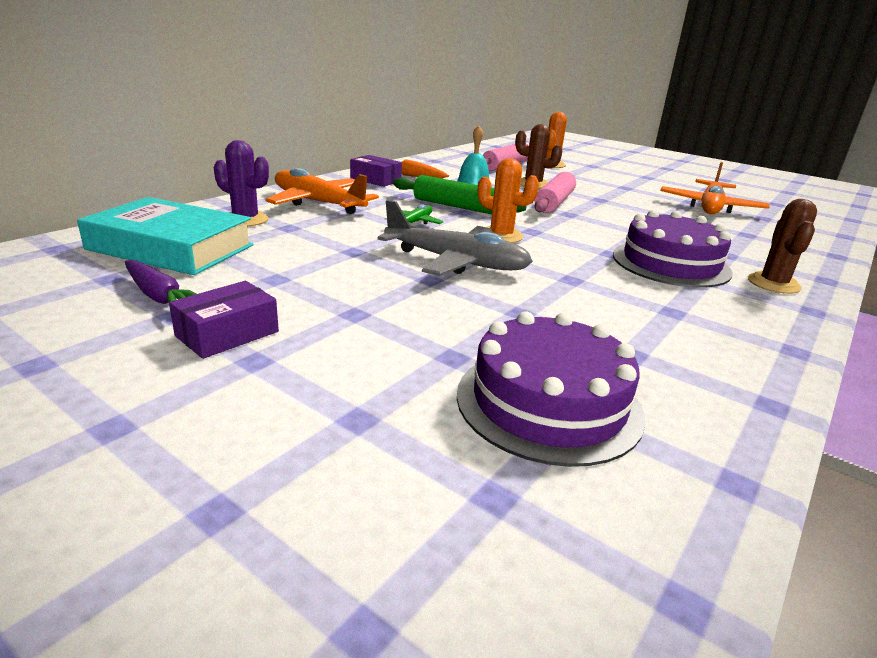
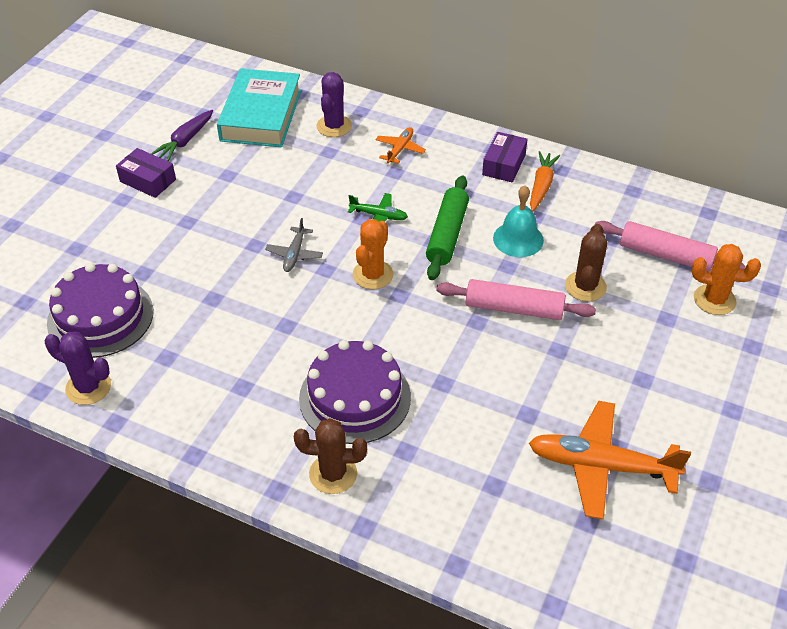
camera: 80 degrees right, 20 degrees up
orange plane [265,168,379,214] -> orange plane [376,127,426,164], size x0.50
grey plane [377,200,533,276] -> grey plane [265,218,323,272], size x0.50
none -> purple cactus [45,332,111,405]

